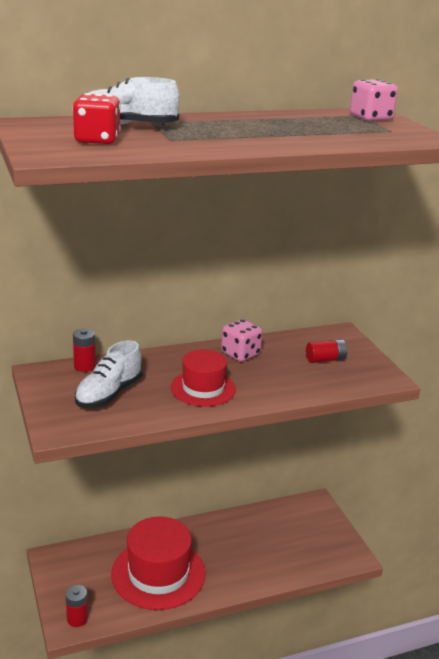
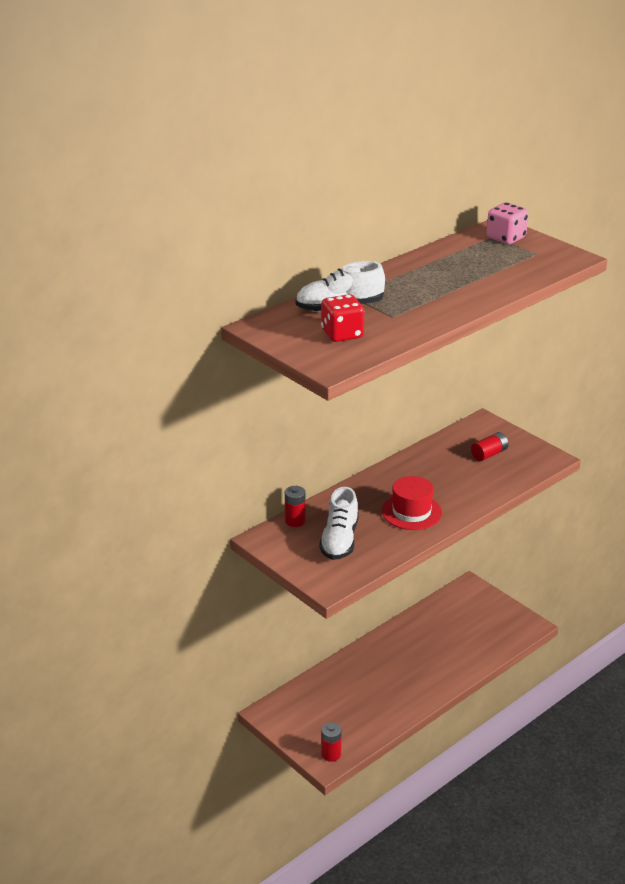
camera: 20 degrees left, 5 degrees up
red hat [111,516,205,610] -> none
pink dice [221,319,263,362] -> none

